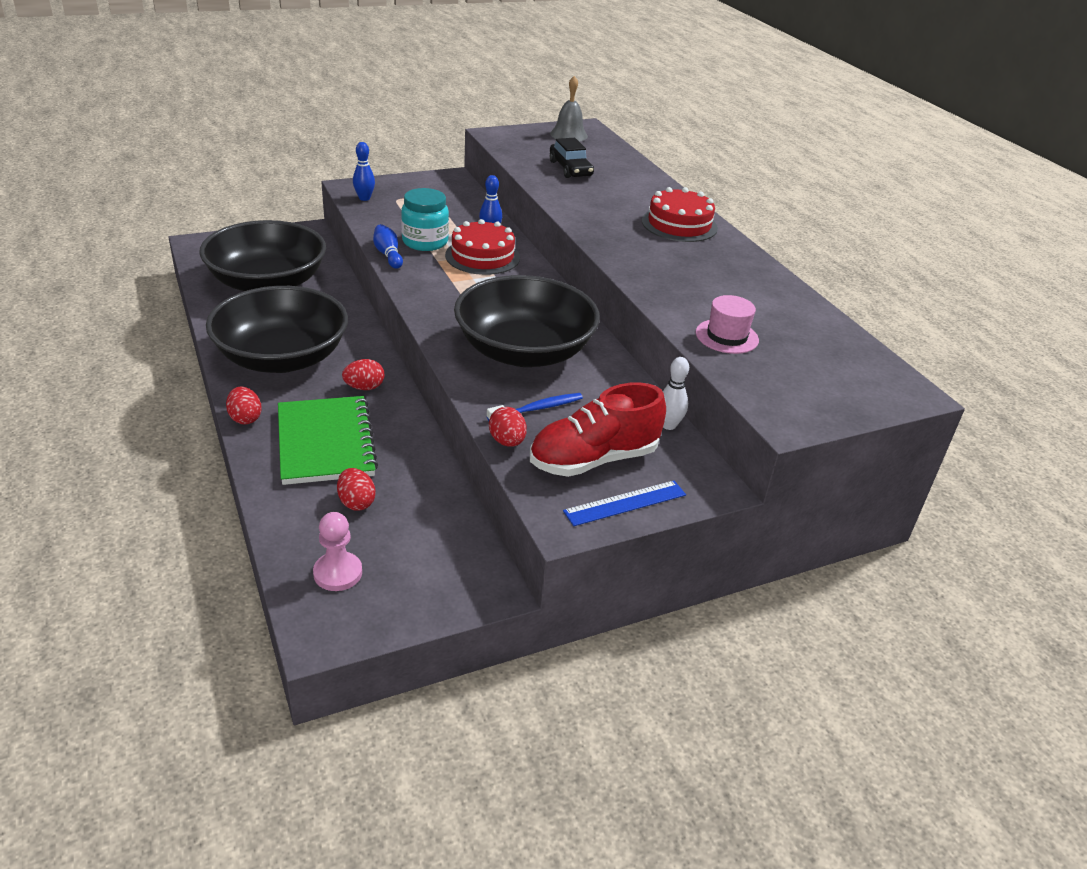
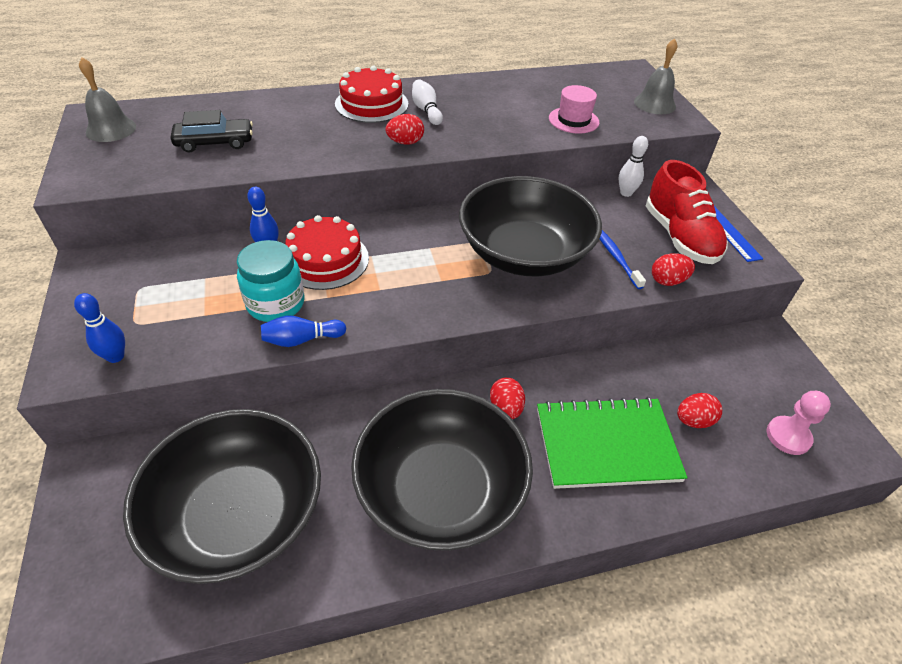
camera: 80 degrees left, 10 degrees up
red egg [226,386,262,424] -> red egg moved to [385,114,424,145]
none -> white bowling pin [412,79,443,125]
none -> grey bell [634,38,678,114]

